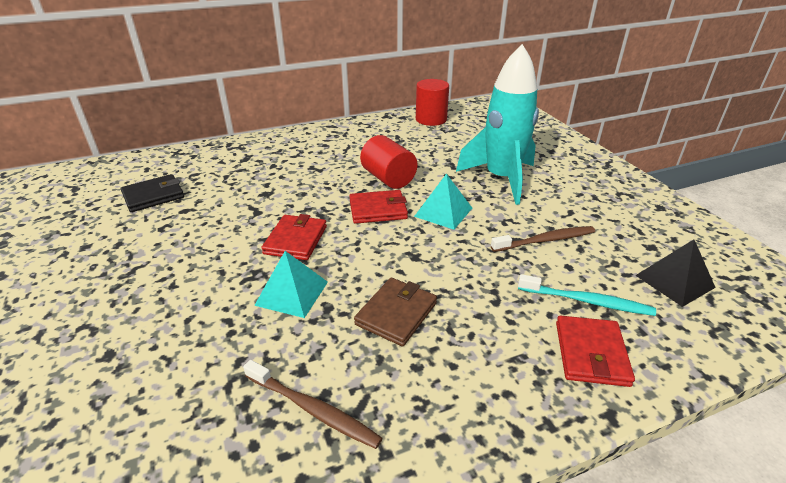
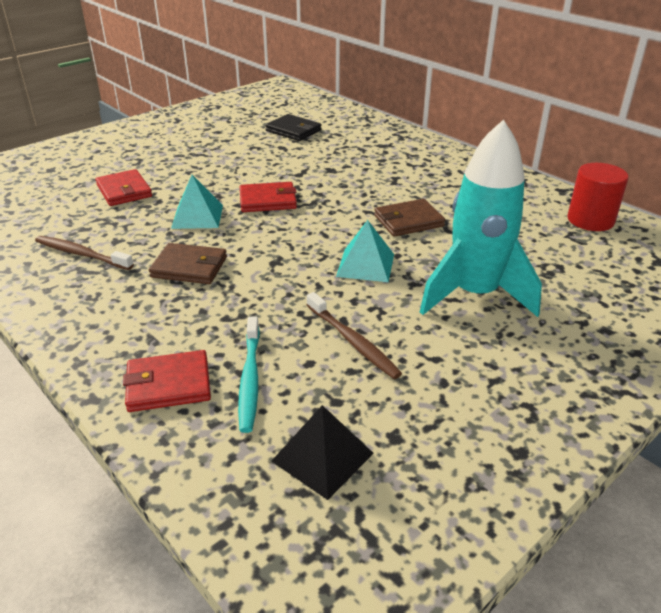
camera: 70 degrees right, 0 degrees up
brown toothbrush [243,360,382,449] -> brown toothbrush turned 105 degrees clockwise [35,236,134,270]
red wallet [349,190,408,224] -> red wallet moved to [95,169,152,206]
red cylinder [360,135,418,189] -> brown wallet [374,199,445,237]

